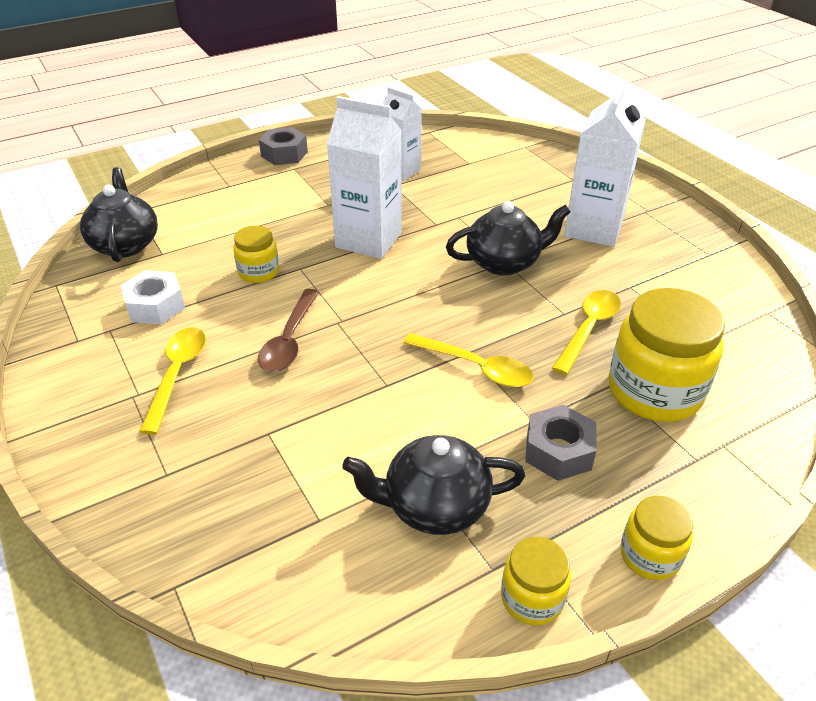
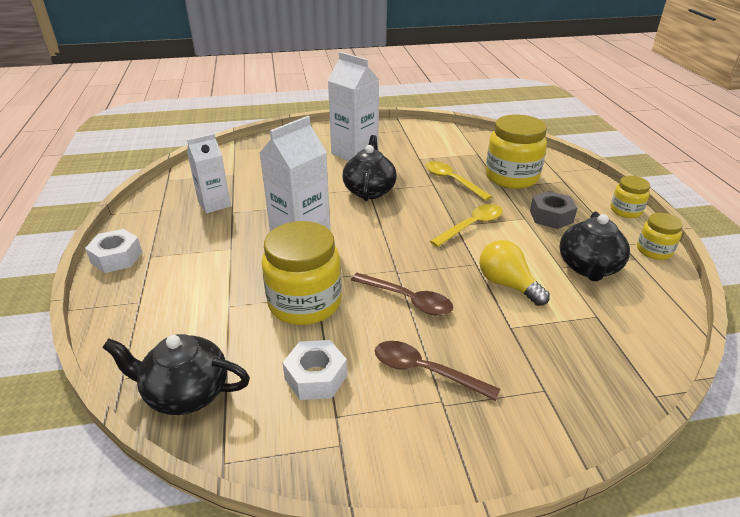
camera: 70 degrees left, 5 degrees down
yellow spoon [139,327,206,435] -> brown spoon [375,341,500,401]
yellow jar [233,225,279,283] -> yellow jar [262,221,342,325], size x1.90
grey nut [259,127,308,165] -> white nut [85,229,143,273]
none -> yellow light bulb [479,240,550,306]

